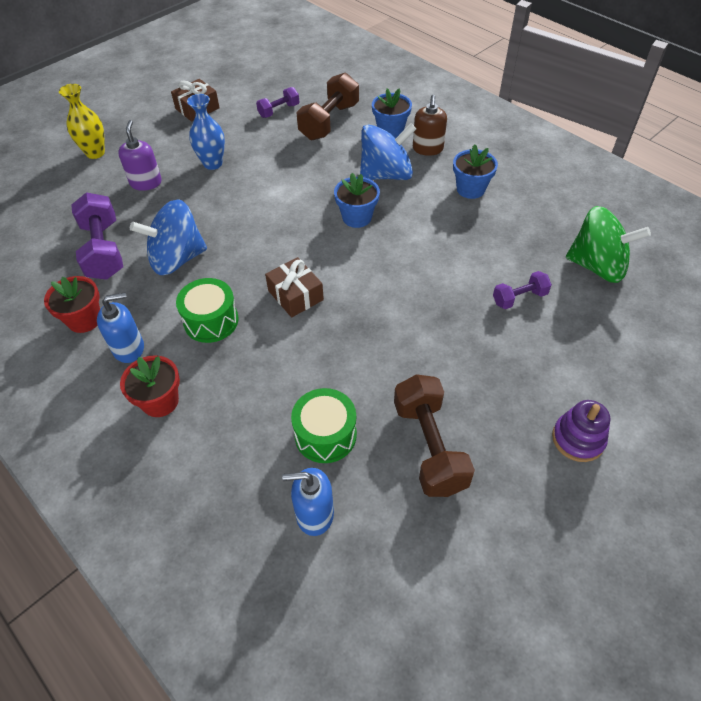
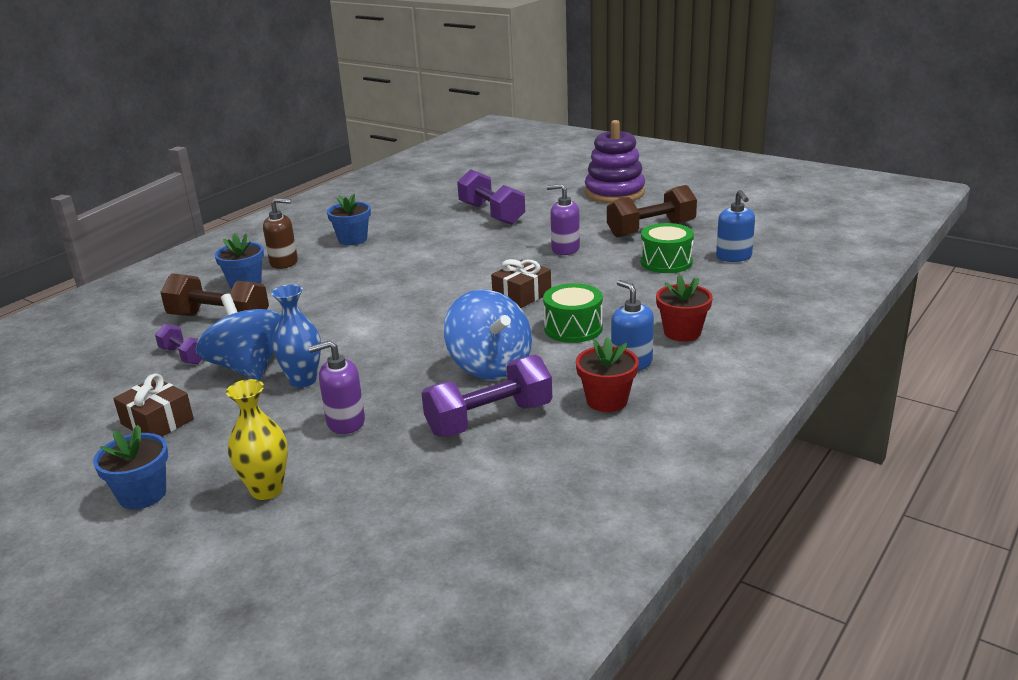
camera: 100 degrees left, 25 degrees down
blue flower pot [334,173,380,228] -> blue flower pot moved to [93,425,168,510]
blue spinning top [360,123,416,180] -> blue spinning top moved to [195,294,281,381]
purple dumbbell [493,271,552,309] -> purple dumbbell [457,169,525,225], size x1.80
purple stacking toy [552,400,610,462] -> purple stacking toy [585,120,645,203], size x1.69
green spinning top [566,206,651,283] -> none
none -> purple soap dispenser [547,184,580,255]

